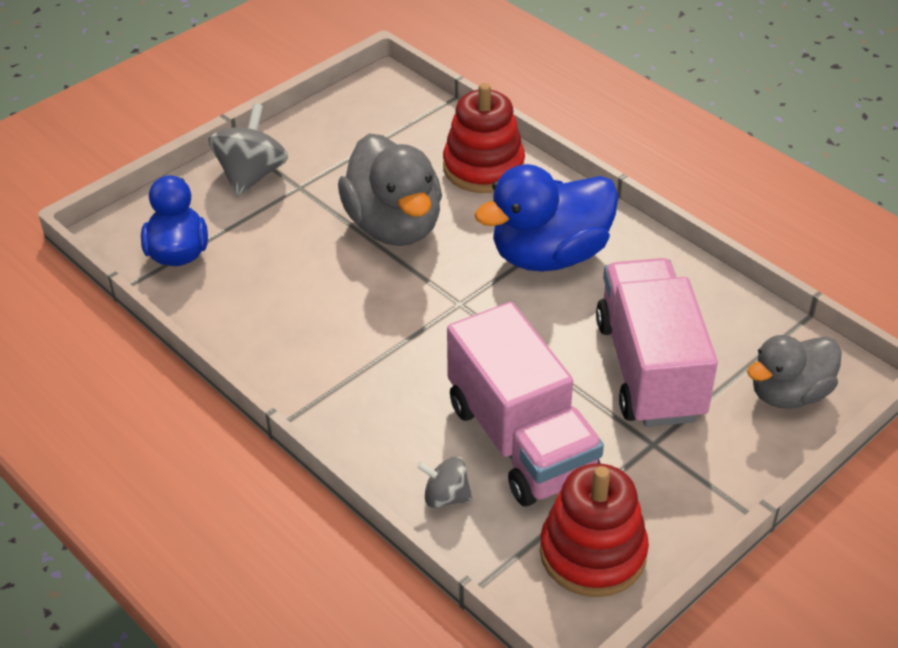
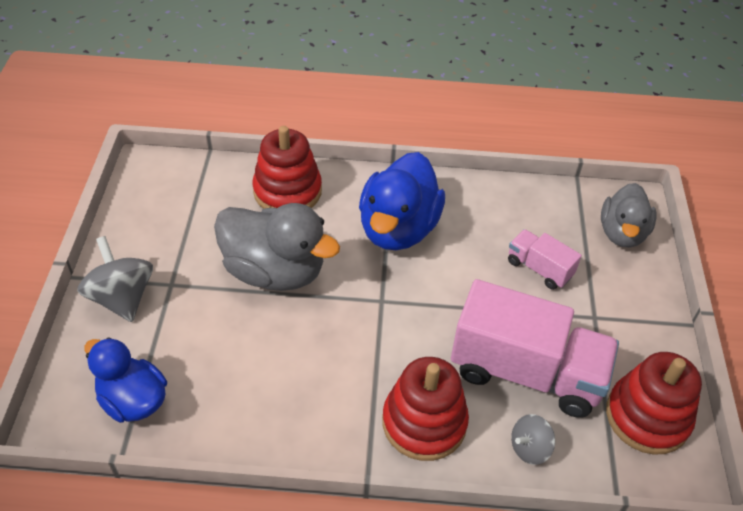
camera: 45 degrees left, 5 degrees up
pink truck [596,258,718,427] -> pink truck [508,229,582,290], size x0.49
none -> red stacking toy [382,357,469,461]

